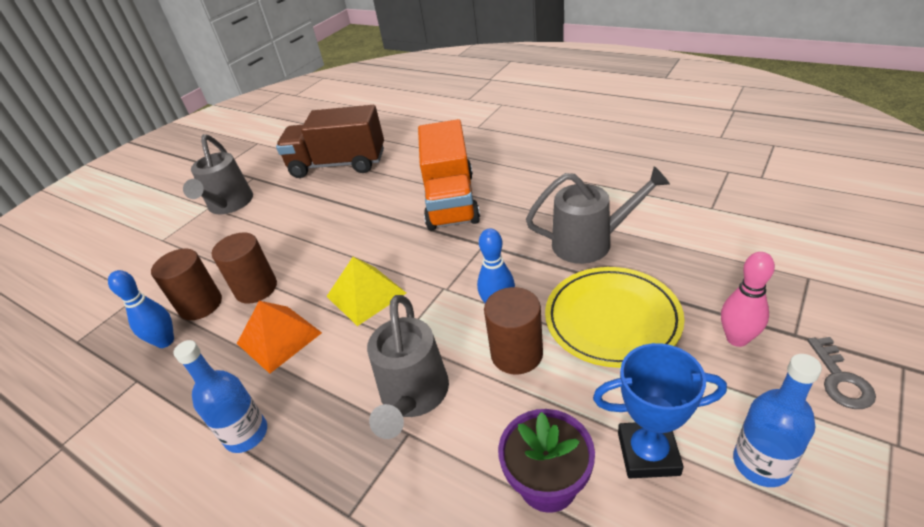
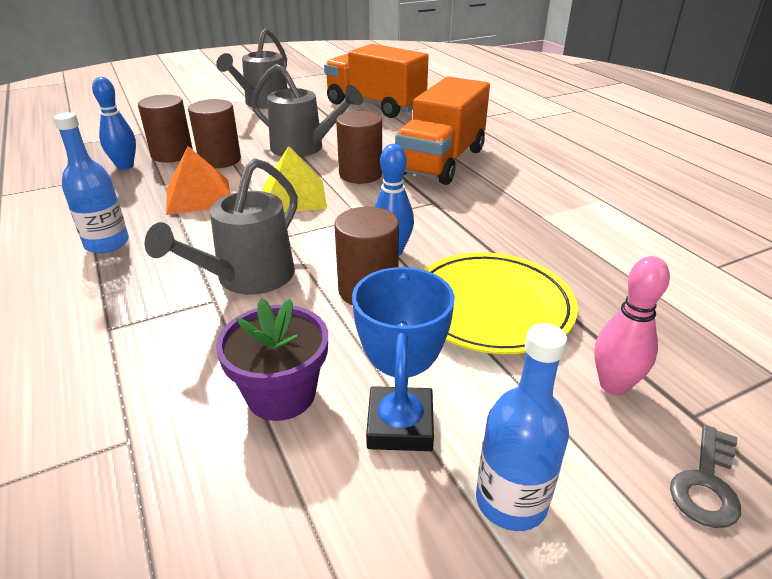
camera: 25 degrees right, 5 degrees down
brown truck [276,105,384,178] -> orange truck [324,44,429,118]
grey watering can [526,166,670,264] -> grey watering can moved to [251,64,363,157]
blue trophy [593,343,727,478] -> blue trophy turned 60 degrees clockwise [352,267,455,451]
none -> brown cylinder [336,111,382,184]

